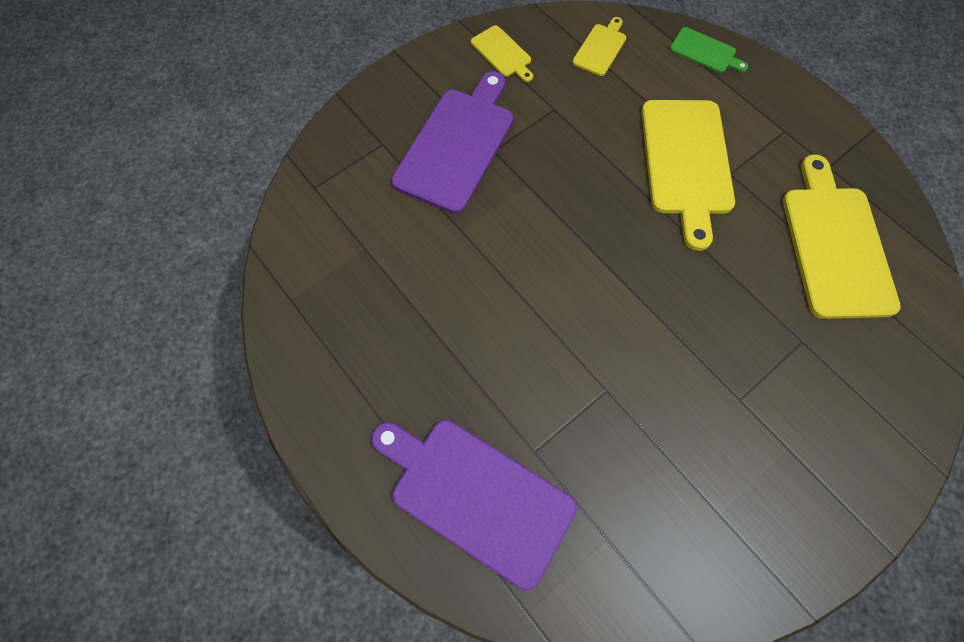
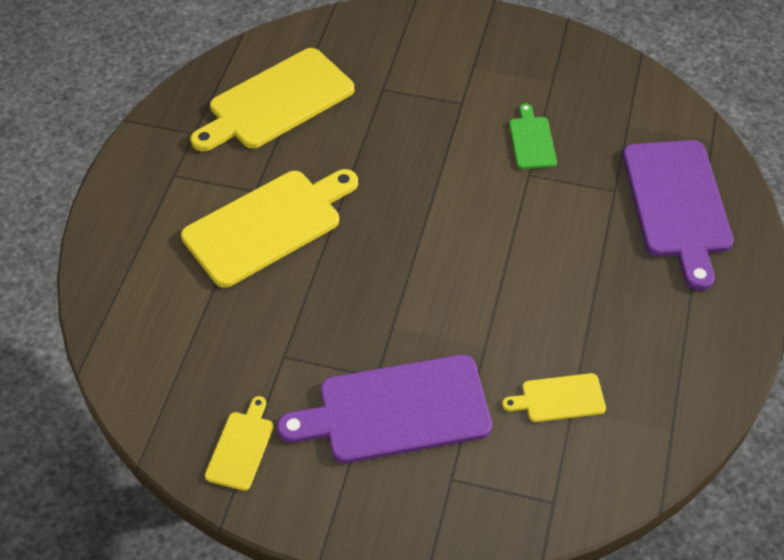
camera: 125 degrees left, 15 degrees down
yellow cutting board [572,17,626,76] -> yellow cutting board moved to [502,373,606,422]
green cutting board [670,27,748,73] -> green cutting board moved to [509,104,557,169]

